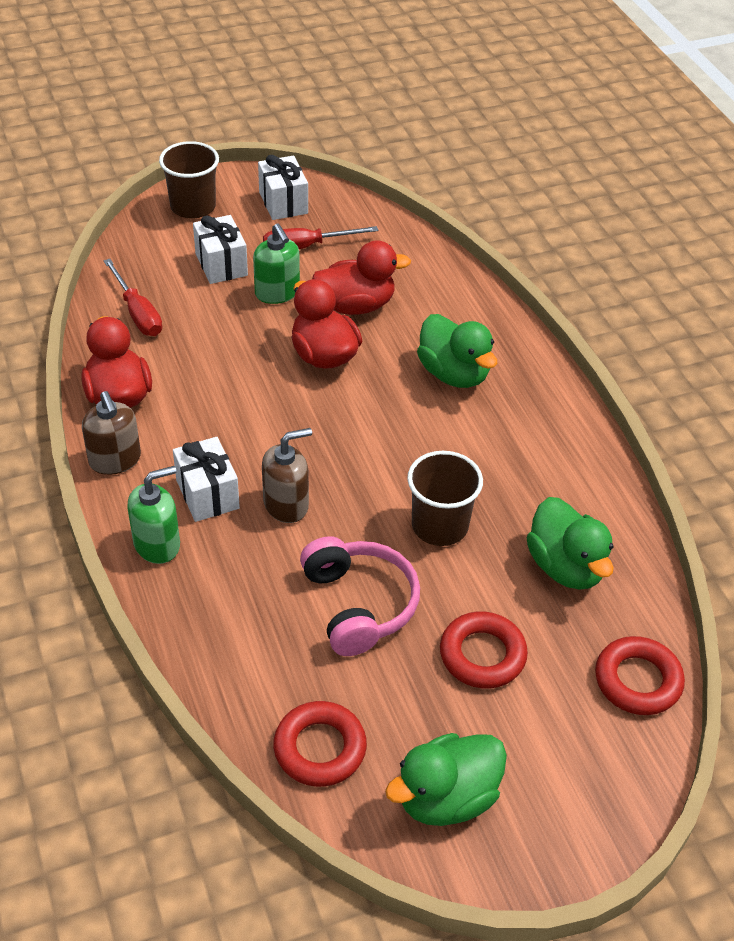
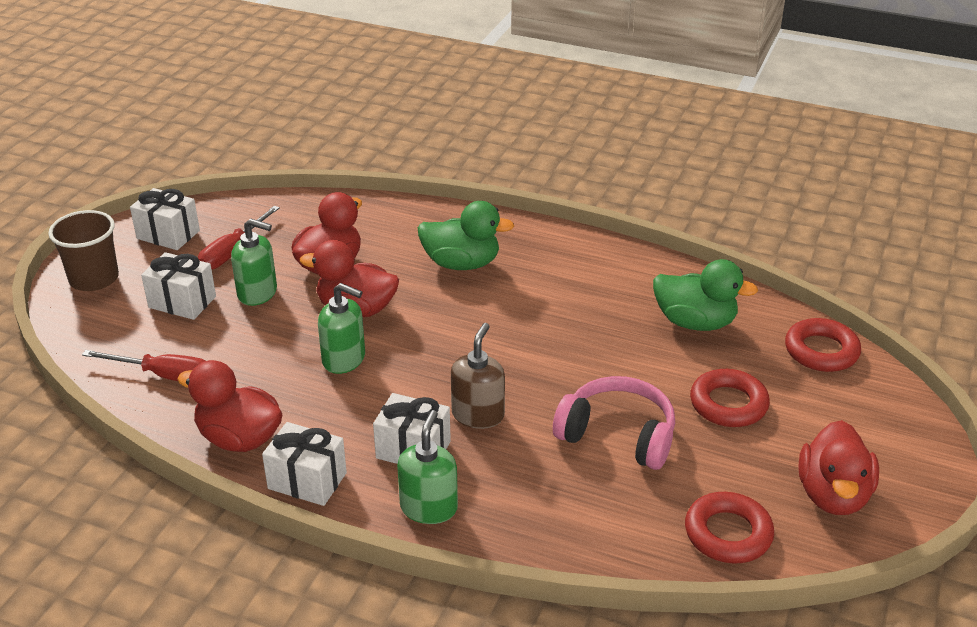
camera: 45 degrees left, 10 degrees down
brown soap dispenser [82,391,141,475] -> white gift [262,422,347,506]
green duck [385,733,507,826] -> red duck [798,420,879,515]
brown cup [407,451,483,546] -> none
none -> green soap dispenser [318,283,365,374]

